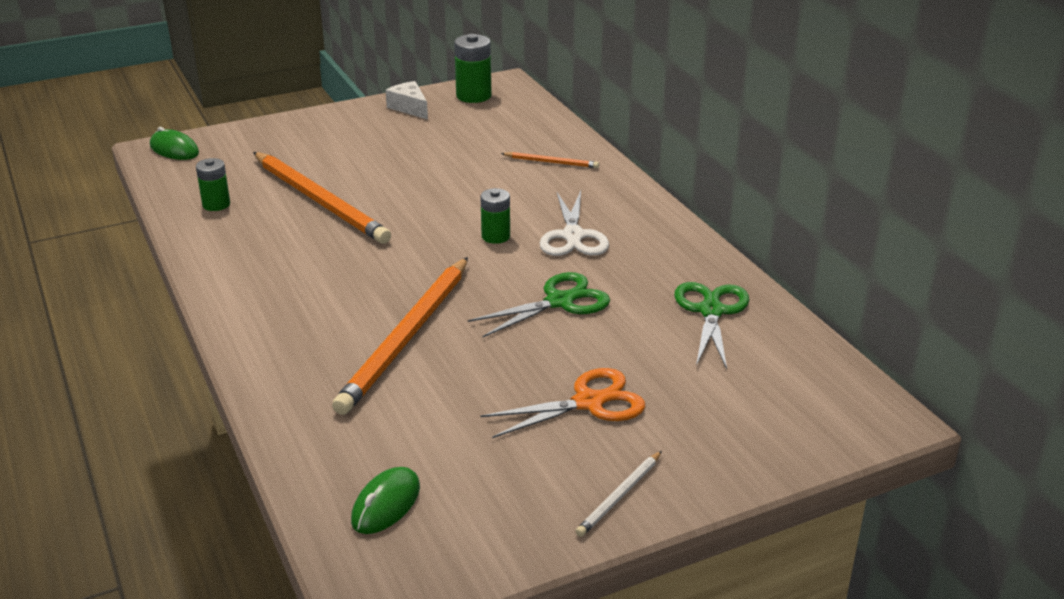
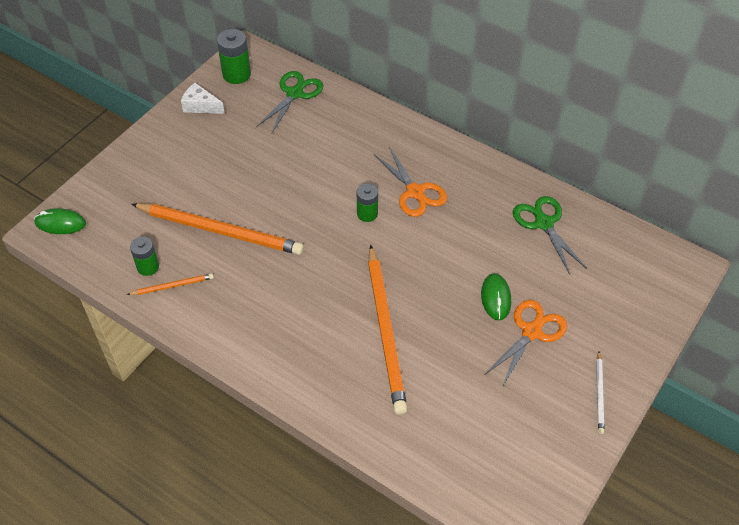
camera: 30 degrees left, 20 degrees up
green mouse [351,467,420,534] -> green mouse moved to [481,273,511,320]
green scissors [468,272,610,337] -> green scissors moved to [256,71,323,134]
orange pencil [501,152,599,168] -> orange pencil moved to [127,273,214,295]
white scissors [540,191,609,256] -> orange scissors [374,147,447,217]

